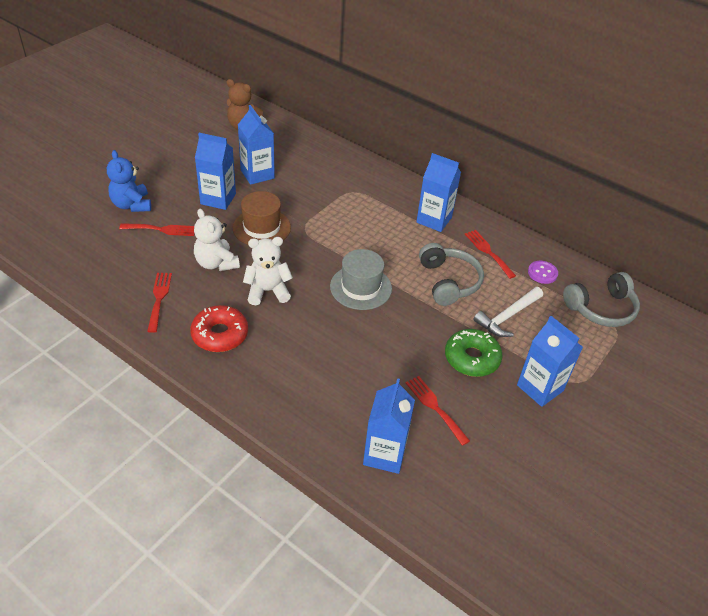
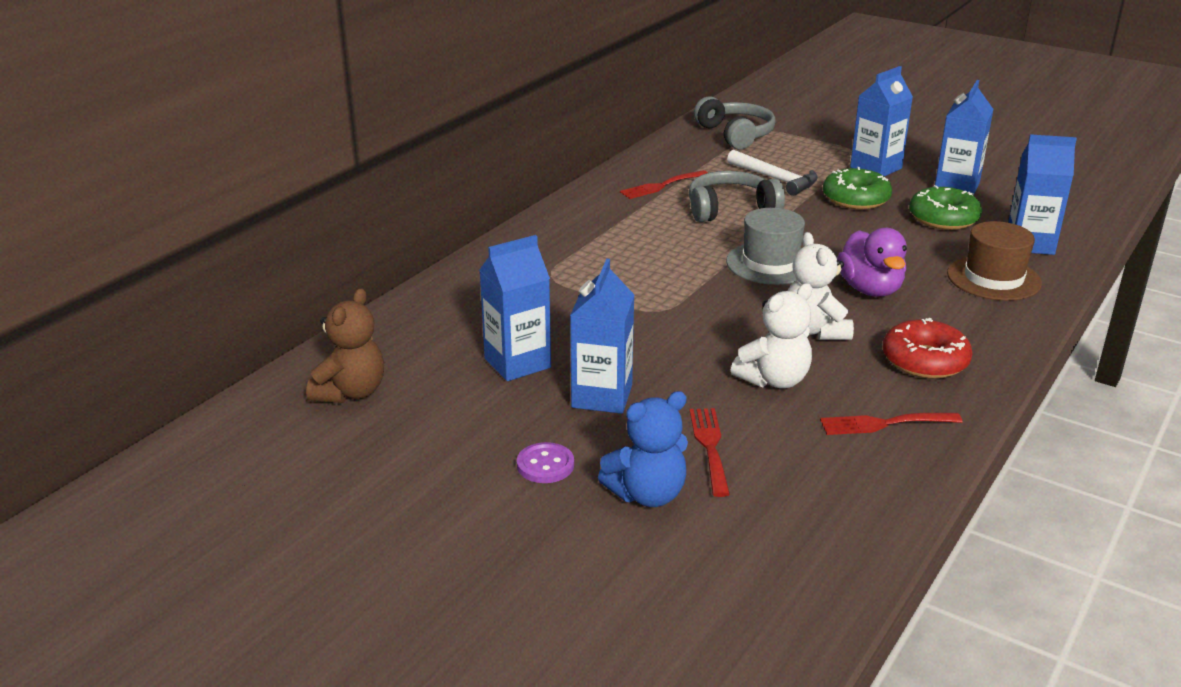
camera: 90 degrees left, 15 degrees down
brown hat [233,191,291,245] -> brown hat moved to [947,221,1042,301]
red fork [406,376,470,446] -> green donut [909,185,982,230]
blue carton [416,153,461,232] -> blue carton moved to [935,80,994,196]
purple button [528,261,558,284] -> purple button moved to [517,442,574,483]
none -> purple duck [837,228,907,297]

